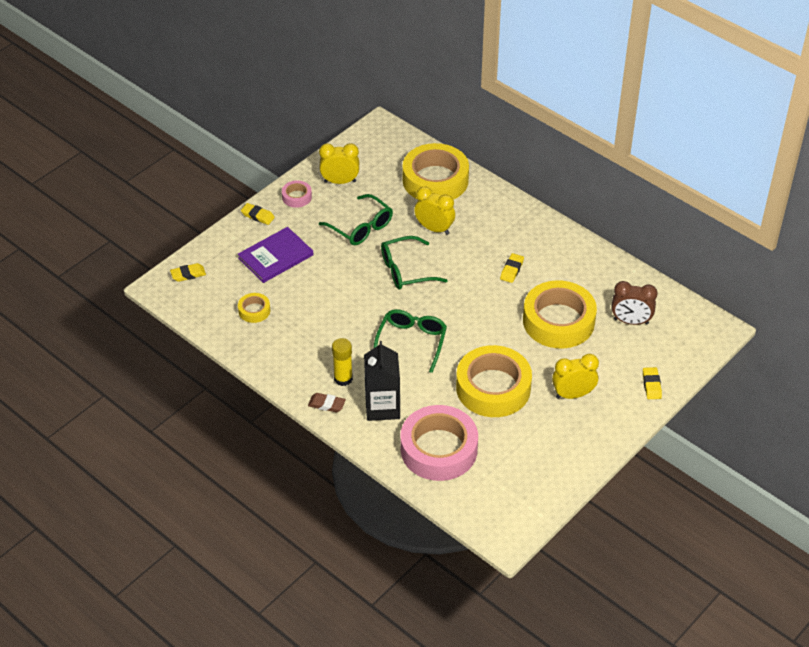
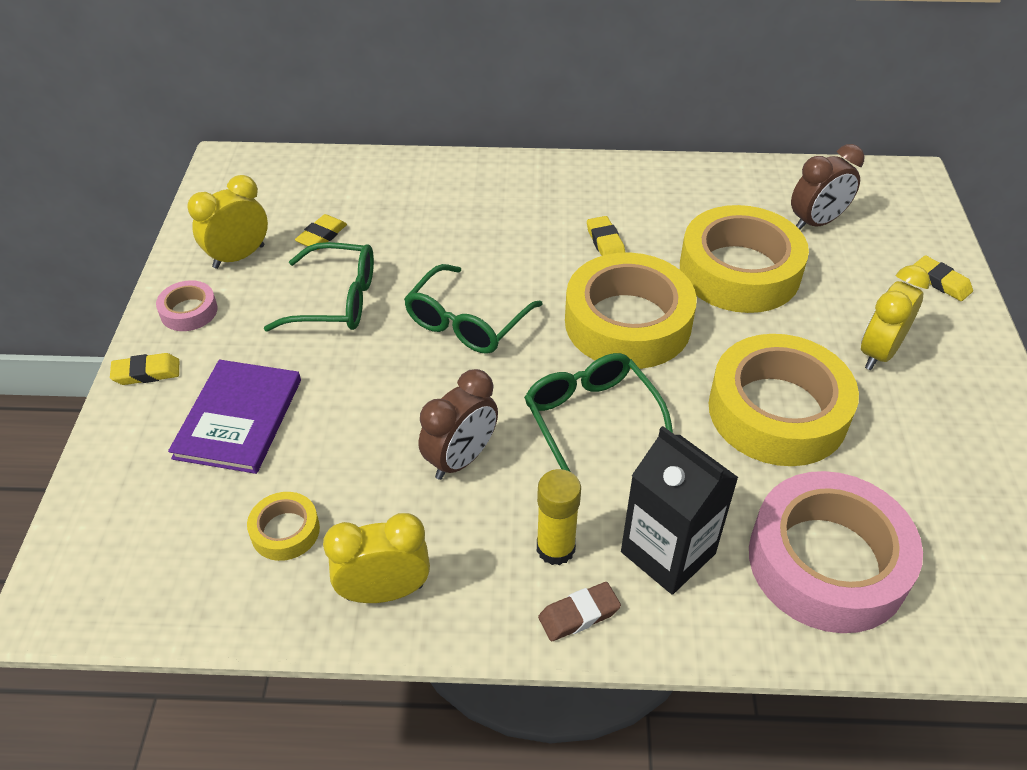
camera: 40 degrees left, 0 degrees up
yellow eraser [170,263,206,282] -> yellow eraser moved to [295,214,347,250]
yellow tape [403,143,469,200] -> yellow tape moved to [565,253,697,369]
yellow clock [414,187,455,235] -> yellow clock moved to [323,513,430,603]
none -> brown clock [419,369,498,480]

